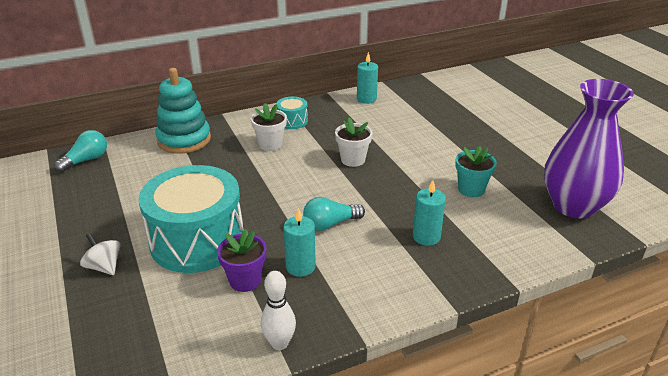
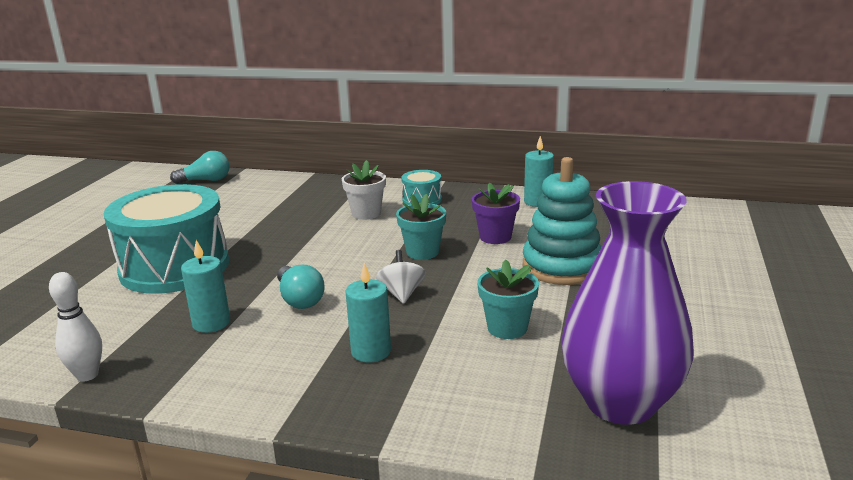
camera: 40 degrees right, 10 degrees down
white spinning top [80,233,120,275] -> white spinning top moved to [376,250,426,304]
turquoise stacking toy [155,68,211,153] -> turquoise stacking toy moved to [523,157,601,285]
purple flower pot [217,229,266,292] -> purple flower pot moved to [472,183,520,244]
turquoise light bulb [303,197,365,231] -> turquoise light bulb turned 135 degrees counterclockwise [277,265,325,309]
white flower pot [335,118,373,167] -> turquoise flower pot [396,194,446,260]

